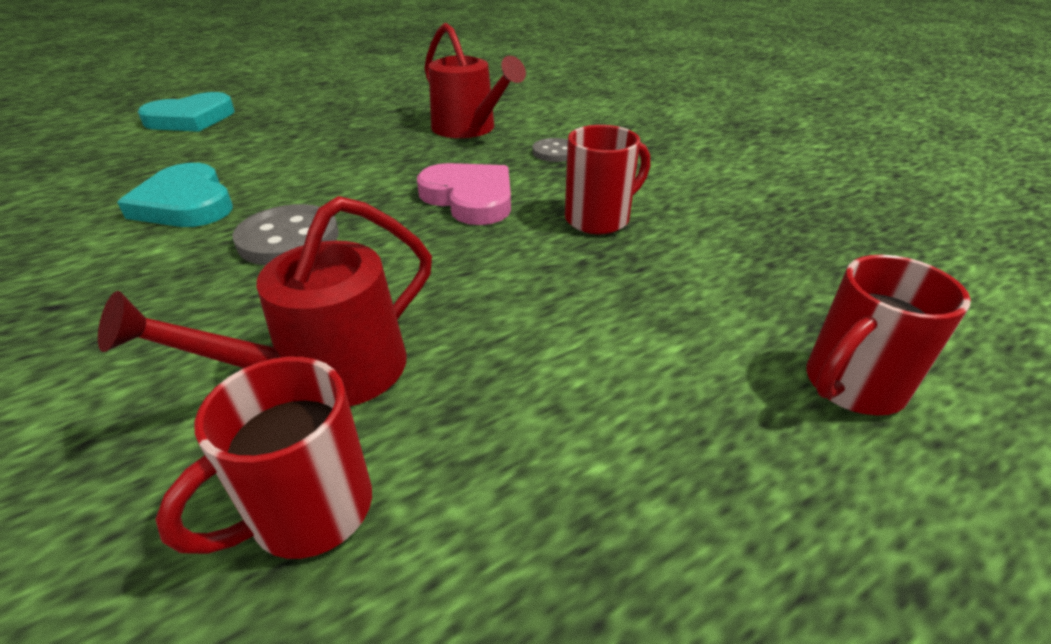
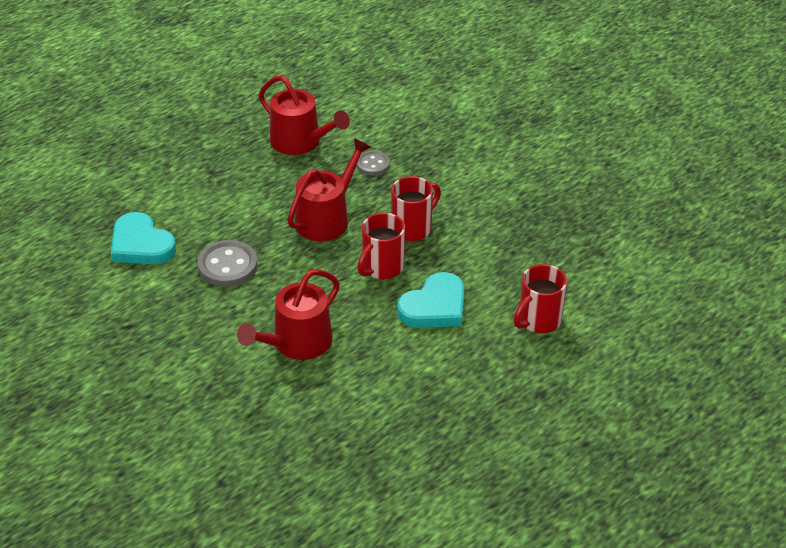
camera: 10 degrees left, 5 degrees up
turquoise heart [138,92,235,132] -> turquoise heart moved to [397,272,464,328]
red mug [155,357,372,559] -> red mug moved to [358,213,405,279]
pink heart [417,163,511,225] -> red watering can [287,138,371,241]

